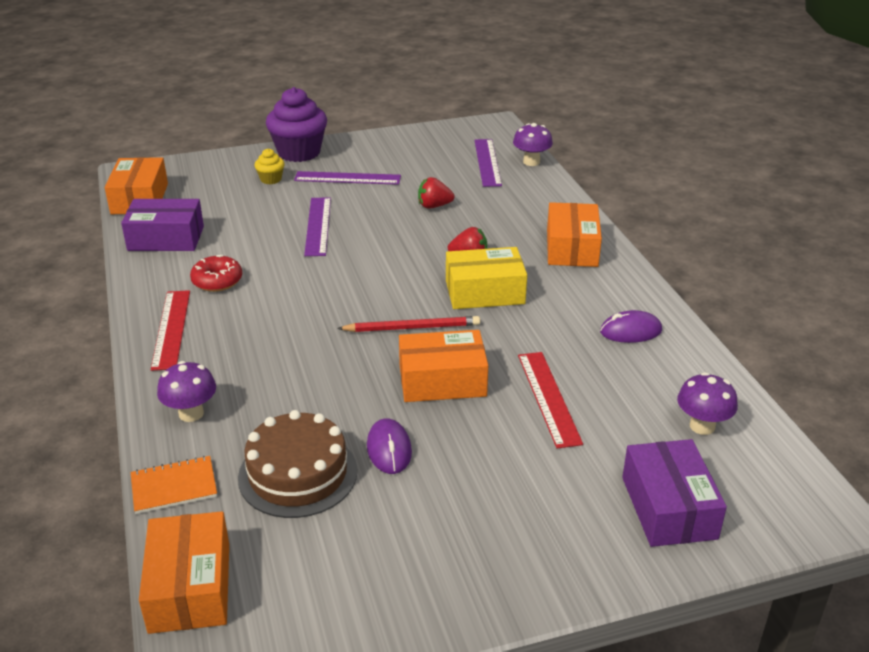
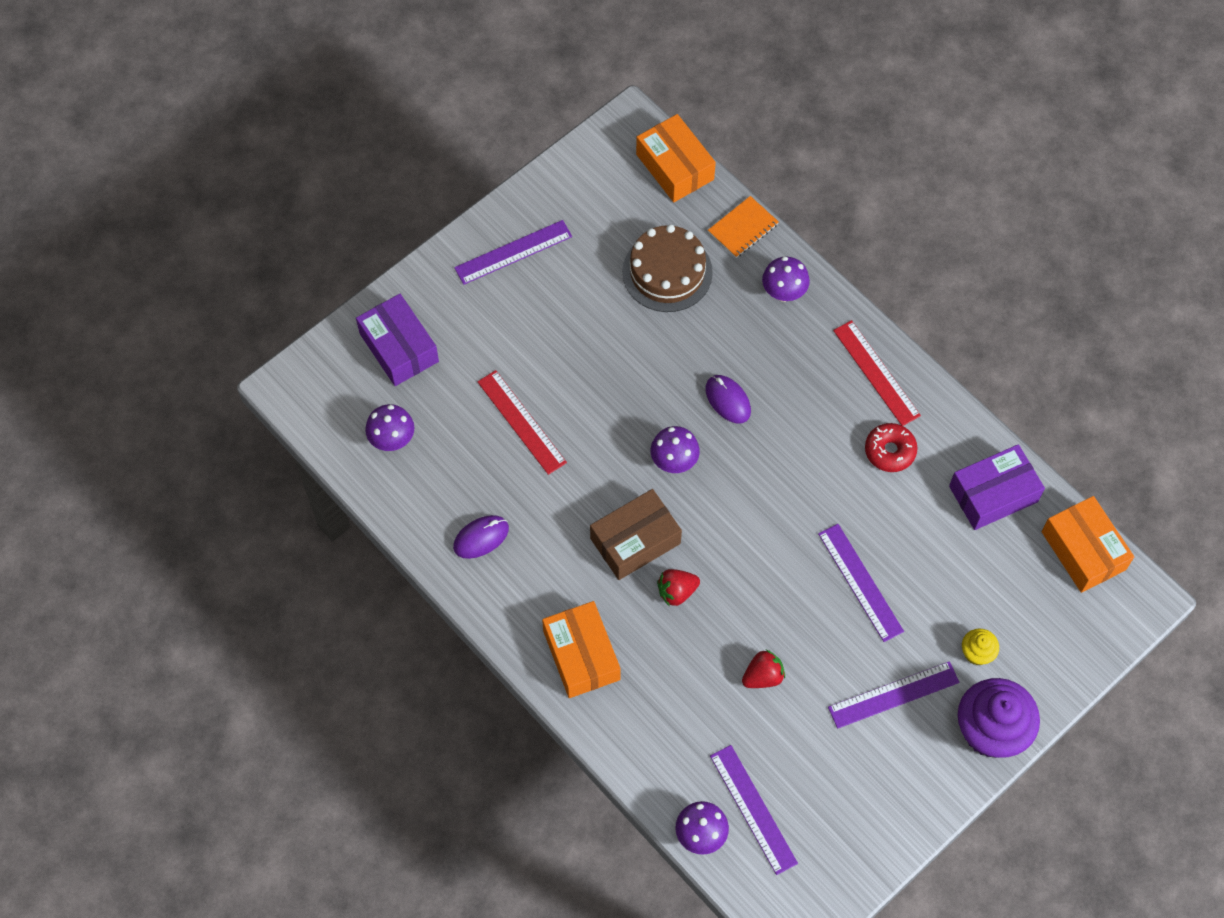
camera: 155 degrees right, 30 degrees up
red pencil [337,316,480,332] -> purple mushroom [651,426,700,473]
purple mouse [367,418,412,474] -> purple mouse moved to [706,375,751,423]
orange box [399,330,488,402] -> none
yellow box [446,247,527,309] -> brown box [590,489,682,580]
none -> purple ruler [454,220,572,285]

